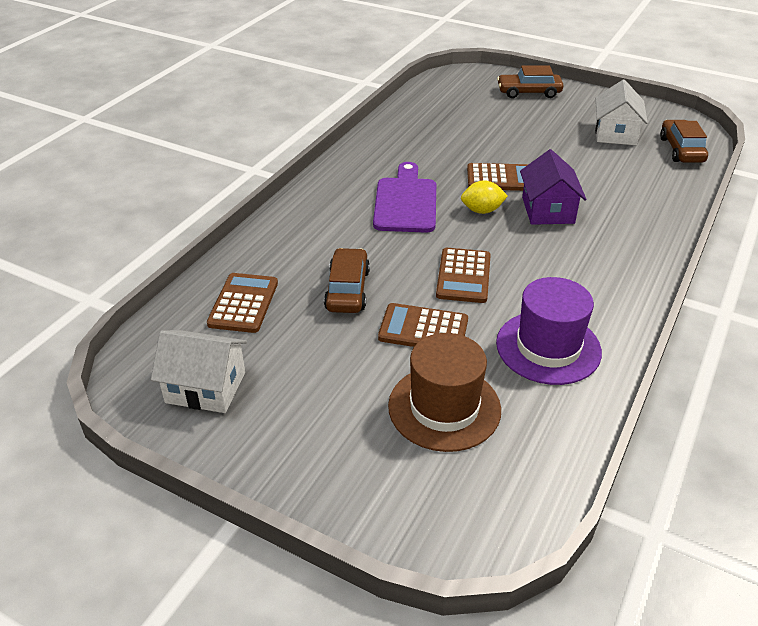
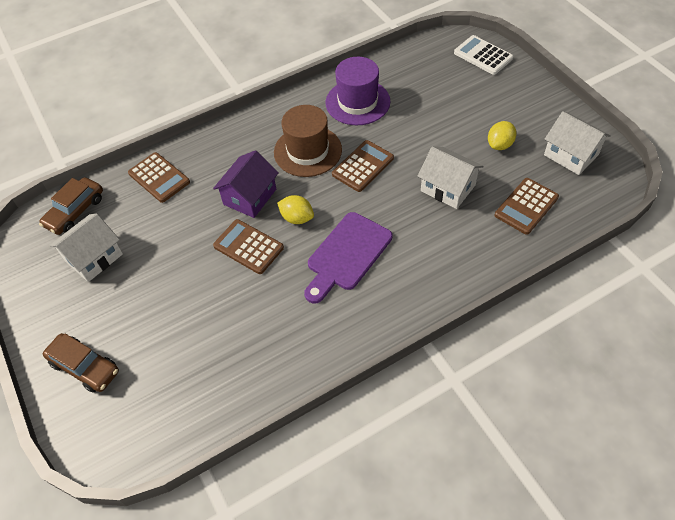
camera: 145 degrees left, 15 degrees up
brown car [324,248,370,313] -> white house [418,147,484,209]
brown calculator [378,303,468,347] -> brown calculator moved to [128,152,190,203]
brown hat [388,333,501,452] -> brown hat moved to [274,105,342,177]
none -> white calculator [454,35,513,75]
none -> yellow lemon [488,121,516,150]

